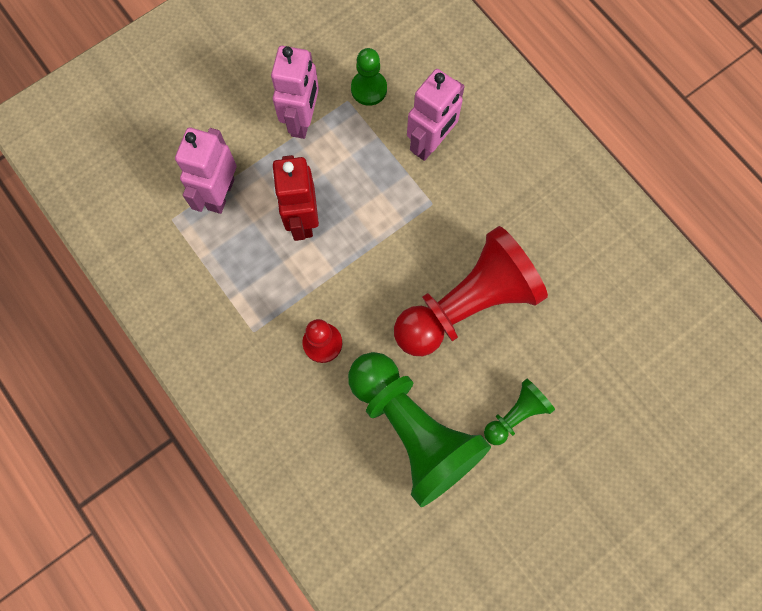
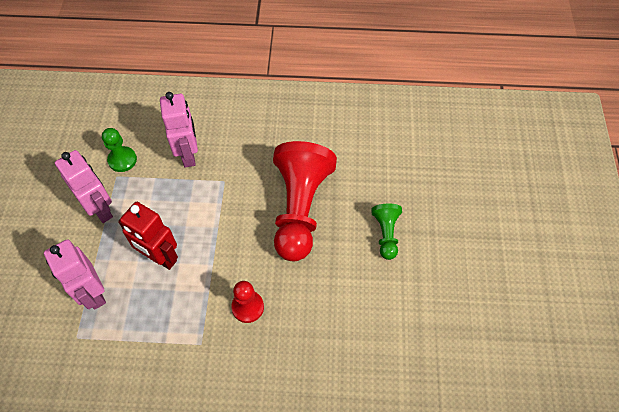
camera: 50 degrees left, 15 degrees down
green pawn [348,352,491,507] -> none

